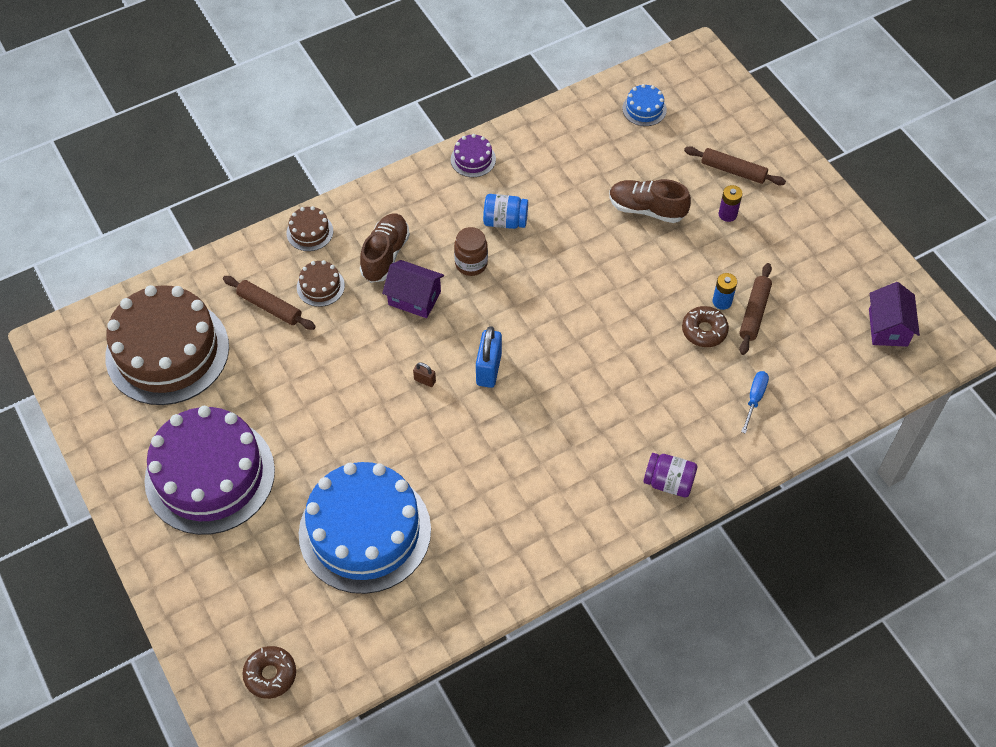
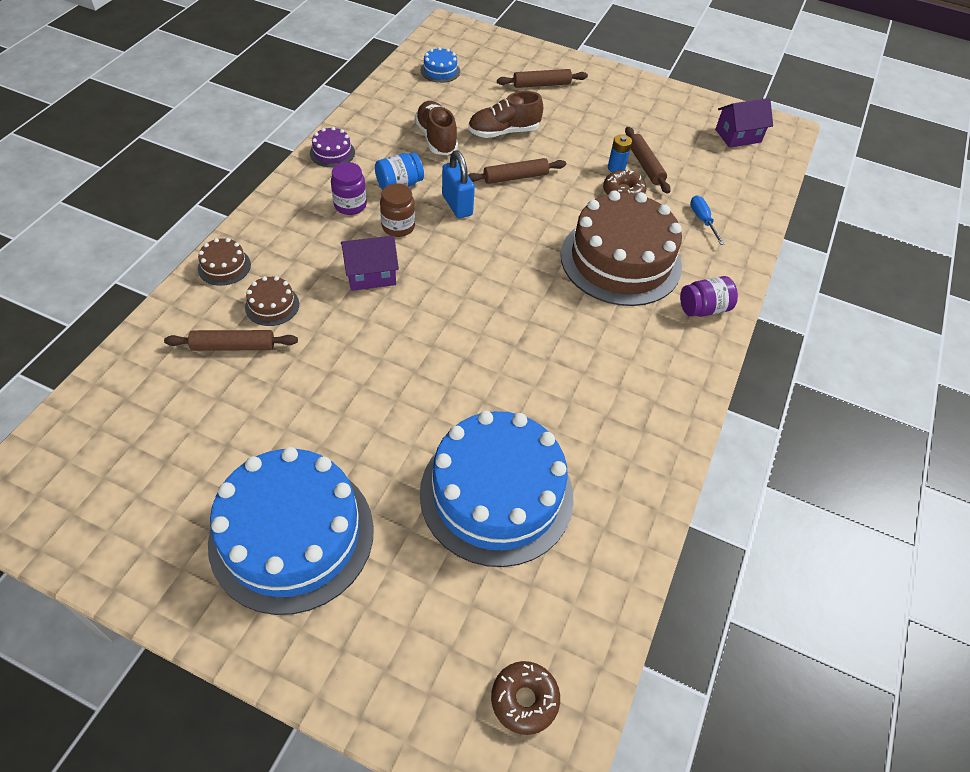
camera: 40 degrees left, 5 degrees down
brown cake [105,285,229,405] -> brown cake moved to [561,190,682,306]
purple cake [144,406,275,535] -> blue cake [208,447,374,615]
brown shoe [360,213,410,283] -> brown shoe moved to [415,101,458,155]
brown padlock [413,362,436,387] -> none
blue padlock [476,326,502,388] -> blue padlock moved to [442,150,475,218]
purple battery [719,185,742,222] -> none
purple house [869,282,920,347] -> purple house turned 75 degrees counterclockwise [715,98,773,148]
none -> purple jar [331,162,367,215]
none -> brown rolling pin [468,158,566,184]

